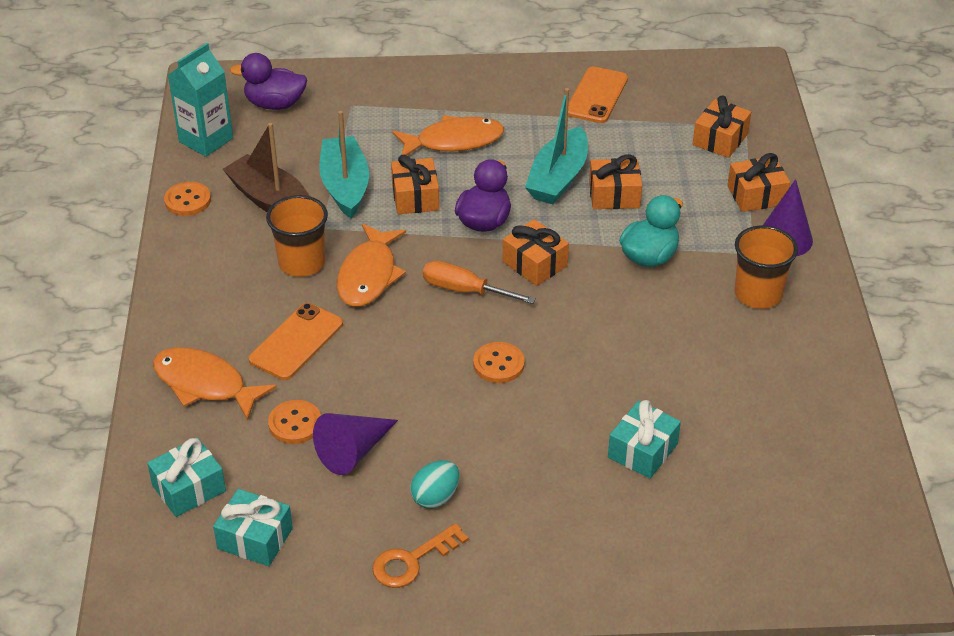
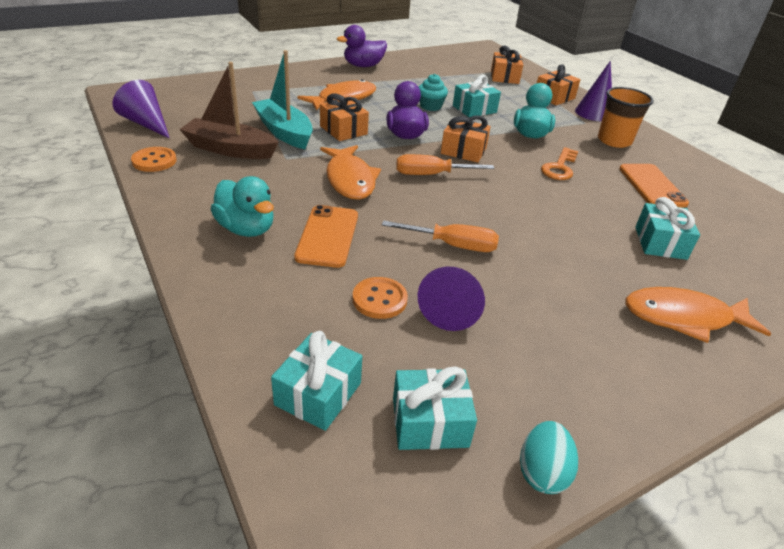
camera: 30 degrees left, 5 degrees down
orange fish [153,347,277,420] -> orange fish moved to [626,287,771,343]
turquoise carton [168,43,233,157] -> purple cone [112,80,170,139]
purple duck [230,53,307,110] -> purple duck moved to [337,25,387,67]
orange cup [266,195,328,277] -> none
orange key [372,523,468,588] -> orange key moved to [541,147,578,180]
turquoise egg [410,460,459,509] -> turquoise egg moved to [520,421,578,494]
orange button [473,342,525,383] -> none
turquoise boat [525,88,588,204] -> turquoise cupcake [419,74,448,111]
orange phone [568,66,628,123] -> orange phone moved to [619,164,689,207]
orange gift [589,154,642,209] -> turquoise gift [453,75,501,117]
none -> turquoise duck [211,176,274,237]
none -> orange screwdriver [382,220,499,252]

